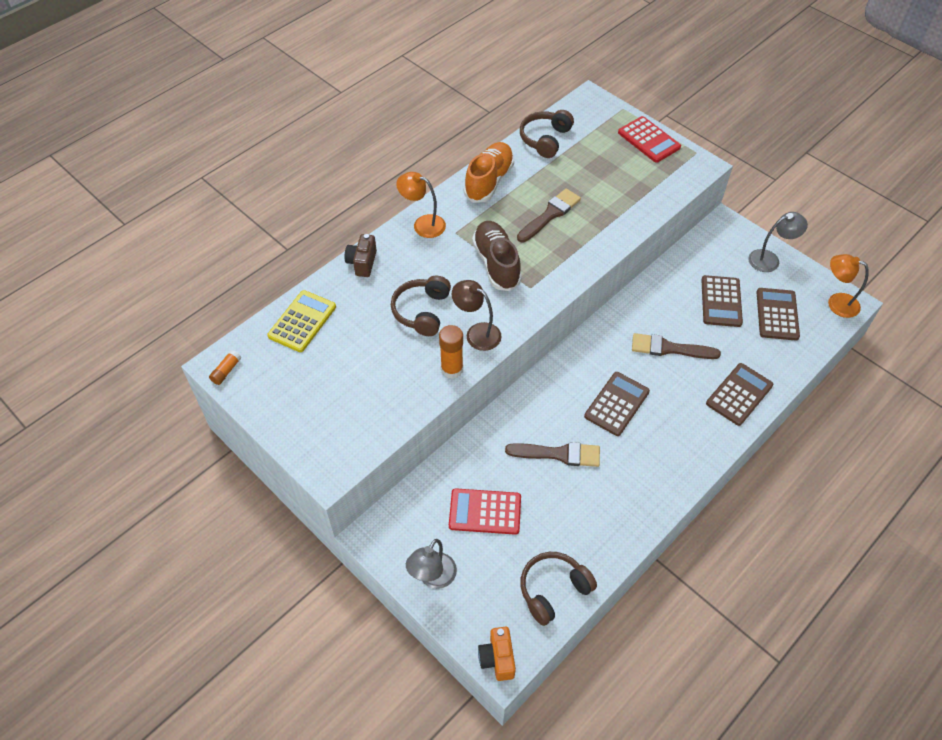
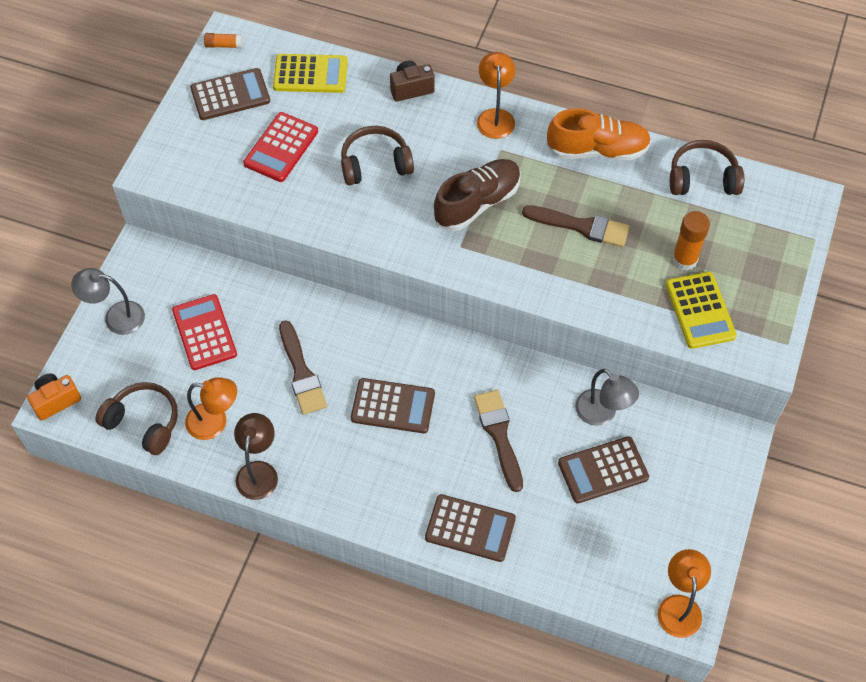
camera: 65 degrees right, 5 degrees up
orange glue stick [439,325,463,379] -> orange glue stick moved to [672,211,710,270]
brown lamp [452,280,502,351] -> brown lamp moved to [234,413,278,500]
red calculator [618,116,681,163] -> red calculator moved to [243,112,318,182]
grey lamp [748,212,808,272] -> grey lamp moved to [575,369,639,426]
brown calculator [756,288,800,341] -> brown calculator moved to [190,68,270,120]
none -> orange lamp [185,377,237,440]
none -> yellow calculator [666,272,737,349]

